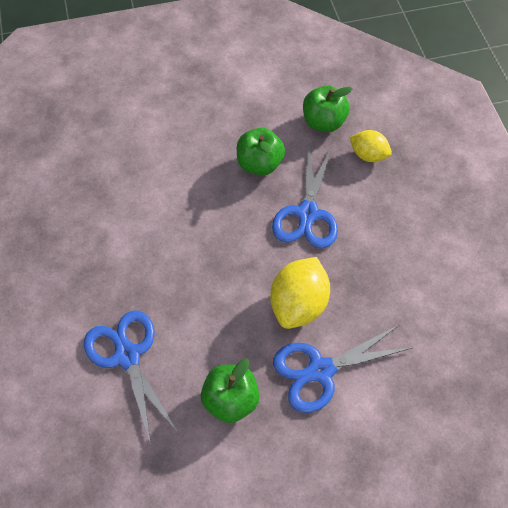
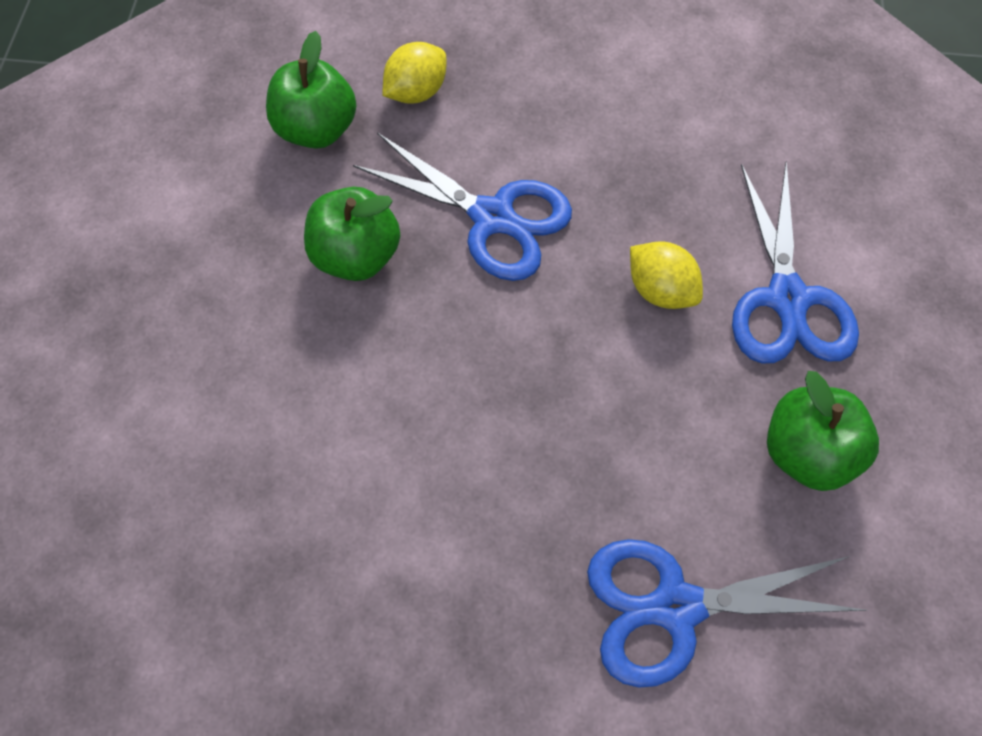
camera: 70 degrees left, 5 degrees up
yellow lemon [270,257,330,329] -> yellow lemon [630,241,703,309], size x0.61

